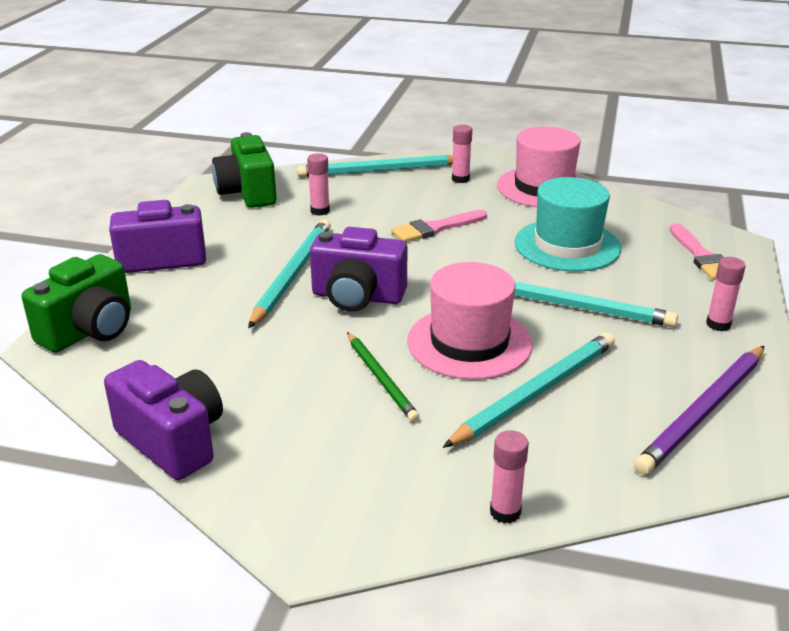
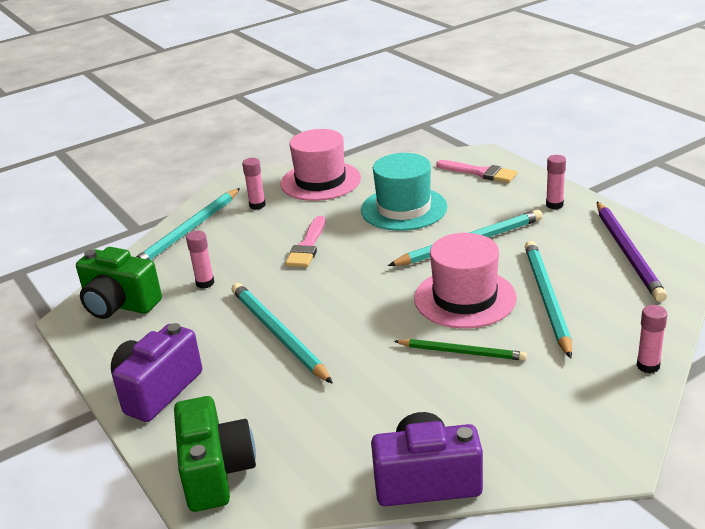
camera: 45 degrees left, 0 degrees up
purple camera [310,227,407,312] -> none

